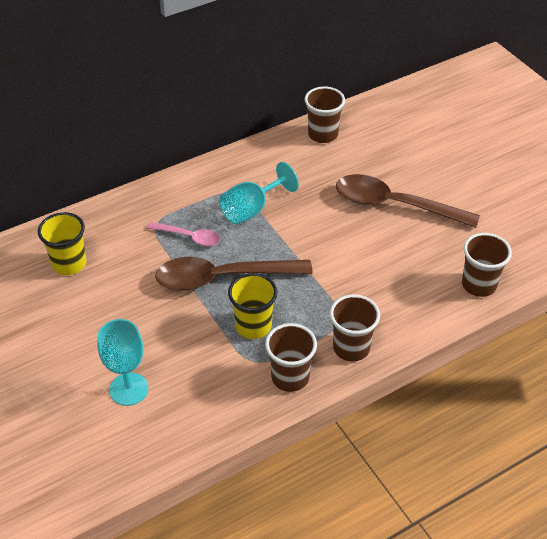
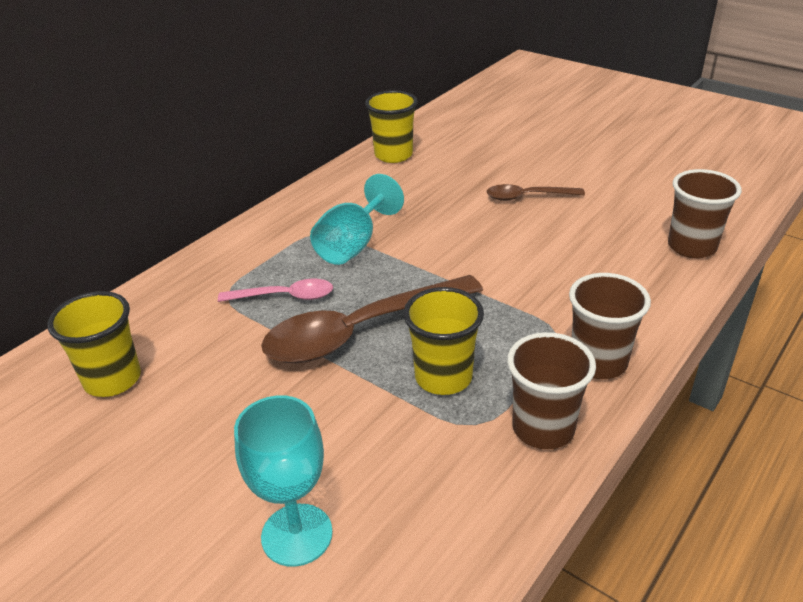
camera: 20 degrees left, 10 degrees down
brown cup [305,87,345,143] -> yellow cup [365,90,417,163]
brown spoon [336,174,480,228] -> brown spoon [486,184,585,201], size x0.51

